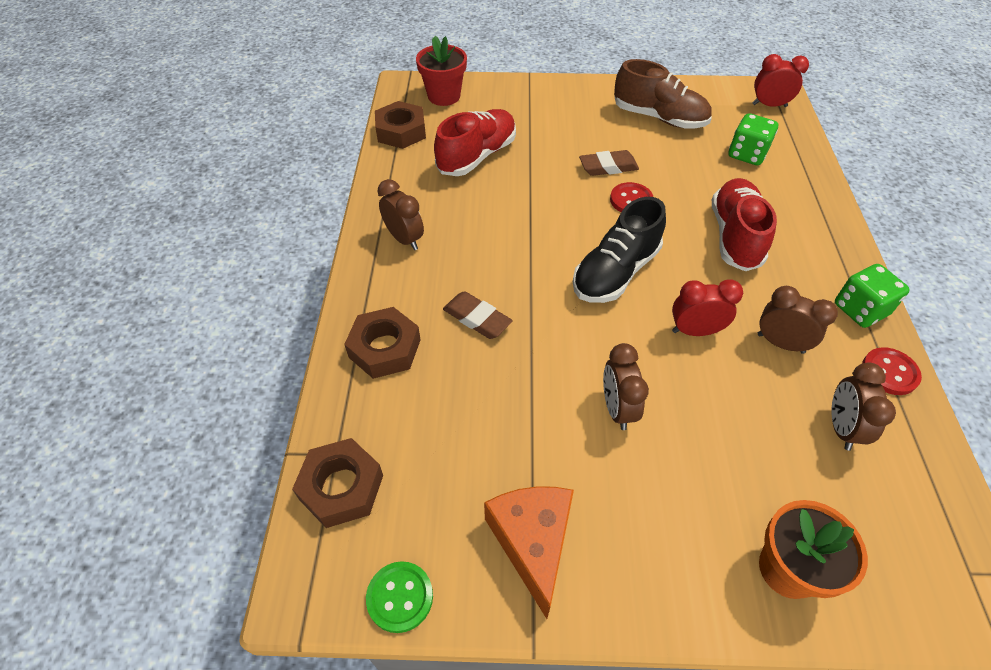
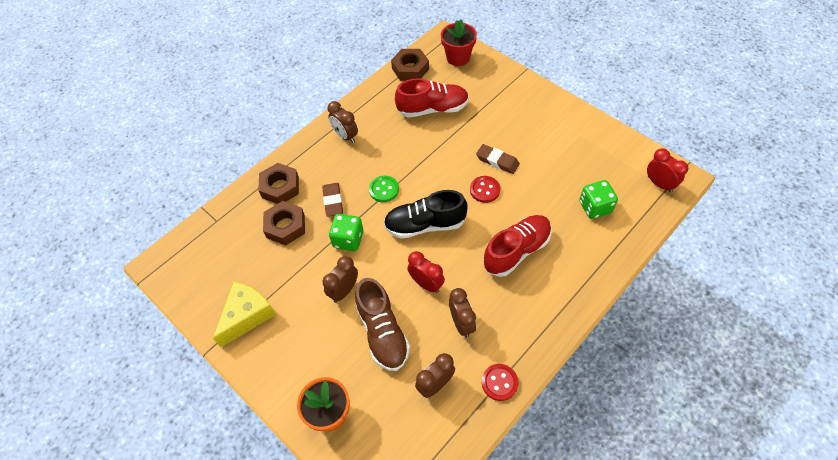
camera: 45 degrees right, 5 degrees up
brown nut [292,438,383,528] -> brown nut moved to [263,201,305,245]
green button [366,561,433,633] -> green button moved to [369,176,399,202]
brown clock [377,179,424,250] -> brown clock turned 135 degrees clockwise [327,101,358,143]
orange cheese [484,486,574,619] -> yellow cheese [213,282,276,347]
brown shoe [614,59,712,128] -> brown shoe moved to [355,278,410,371]
green dice [835,264,910,328] -> green dice moved to [329,214,364,251]

